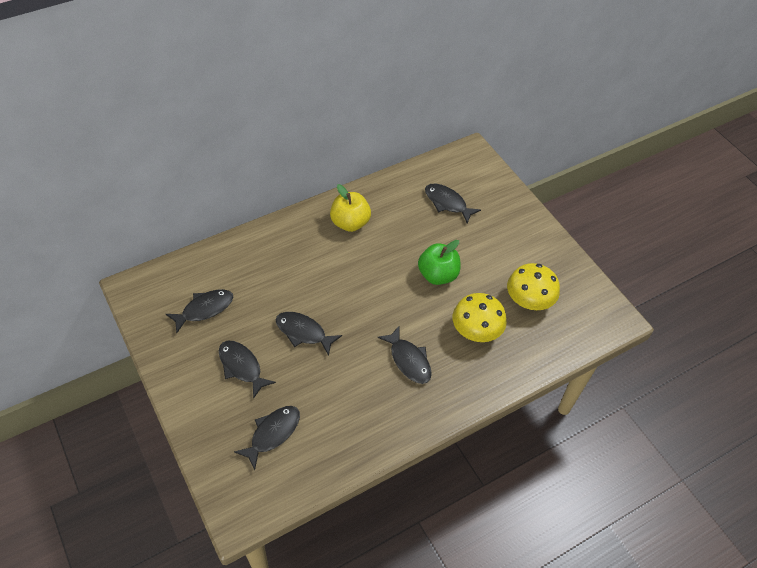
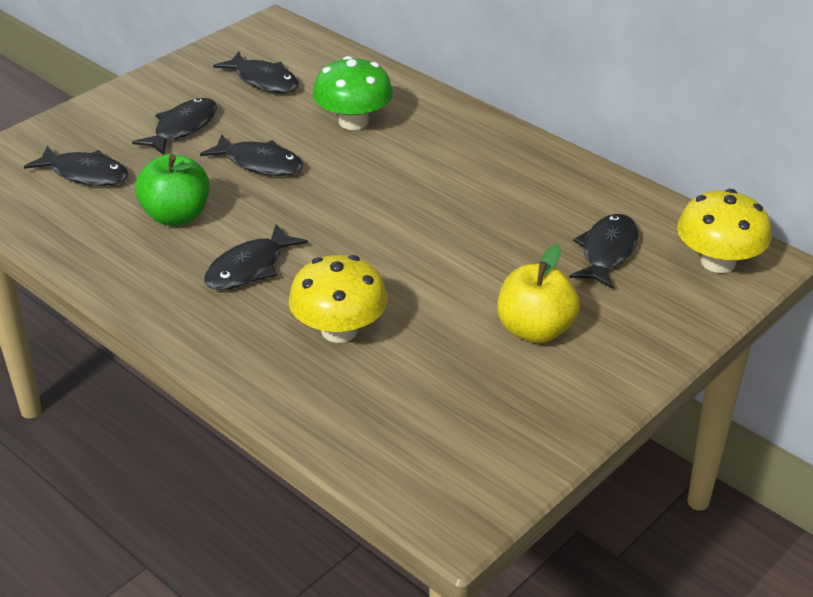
camera: 75 degrees right, 15 degrees down
black fish [276,312,342,356] -> black fish turned 105 degrees clockwise [200,134,303,176]
yellow apple [330,184,371,232] -> yellow apple moved to [497,244,580,343]
green apple [418,240,460,285] -> green apple moved to [135,154,210,226]
yellow mushroom [507,263,560,310] -> yellow mushroom moved to [677,189,772,273]
none -> green mushroom [313,56,393,130]

